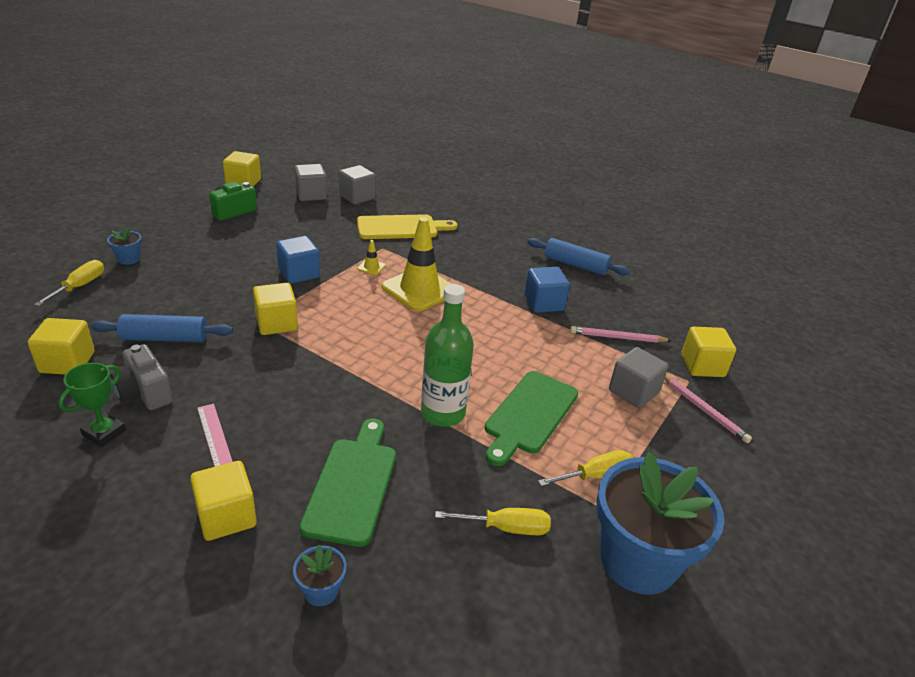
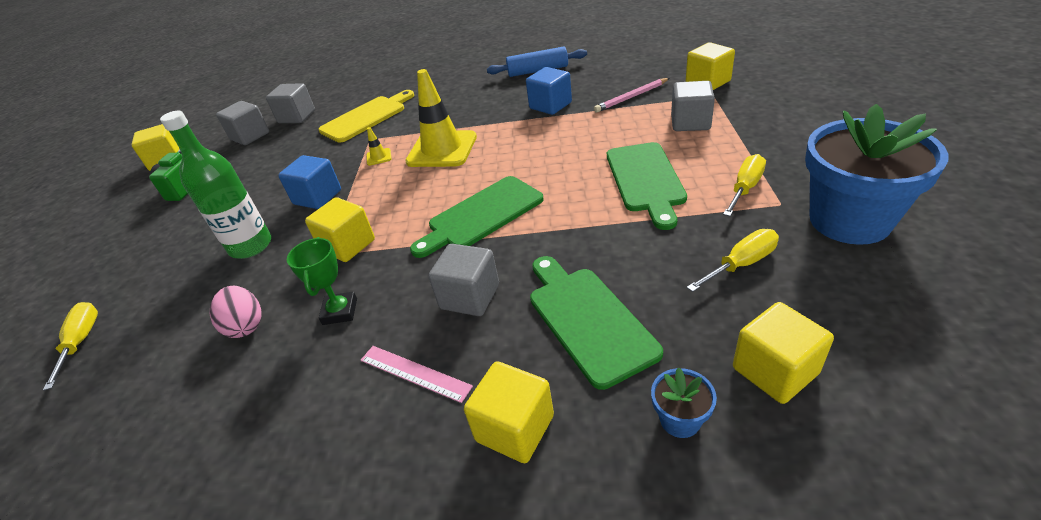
camera: 25 degrees left, 5 degrees up
yellow cube [28,318,95,375] -> yellow cube moved to [733,302,834,404]
green trophy [58,363,126,447] -> green trophy moved to [287,237,357,325]
blue rolling pin [91,314,233,342] -> pink egg [210,286,262,338]
blue flower pot [107,226,142,265] -> none
grey camera [110,344,173,410] -> none
green bottle [421,284,474,427] -> green bottle moved to [160,111,272,259]
pink pencil [664,375,752,443] -> none
none -> green cutting board [410,176,544,258]
none -> grey cube [428,244,499,316]

